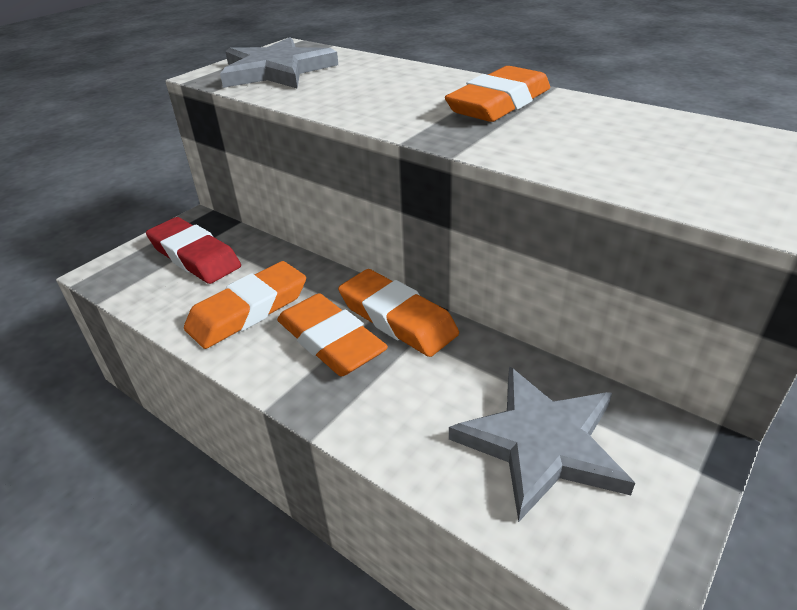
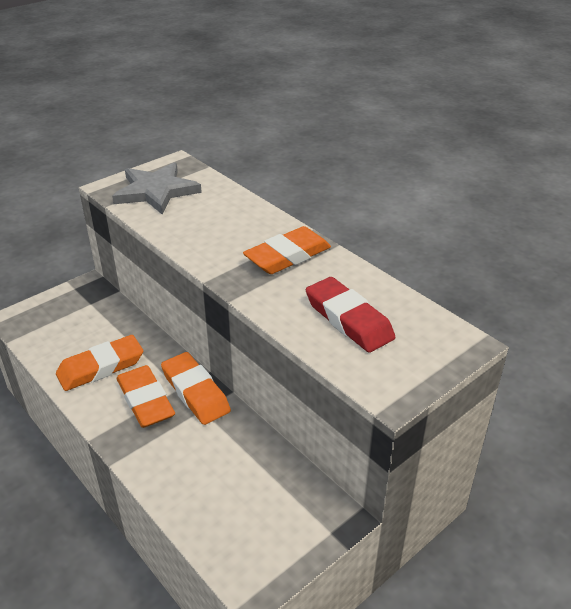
camera: 10 degrees right, 0 degrees up
red eraser [146,217,241,284] -> red eraser moved to [306,277,395,353]
grey star [449,366,635,522] -> none

